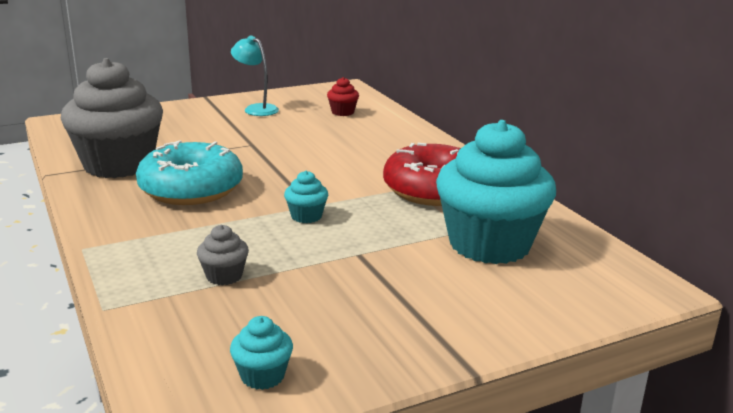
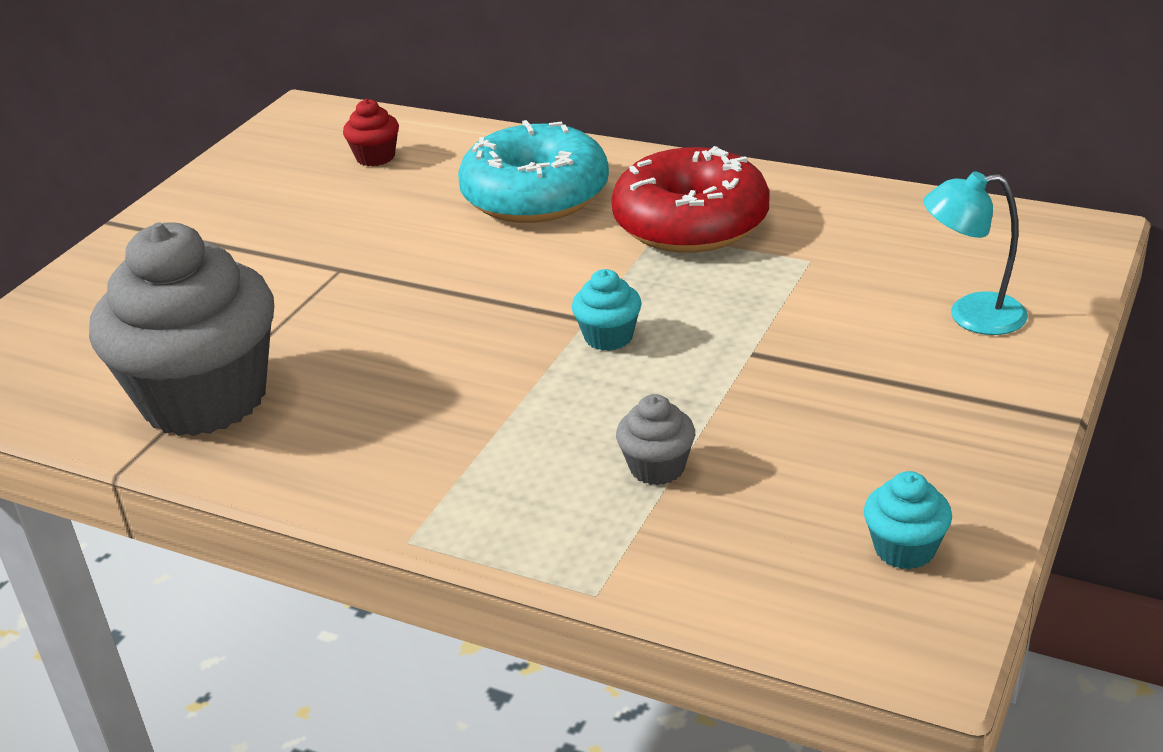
camera: 35 degrees left, 10 degrees up
turquoise donut [136,140,243,205] -> turquoise donut moved to [458,120,609,223]
turquoise lamp [231,35,279,116] -> turquoise lamp moved to [923,171,1028,335]
turquoise cupcake [436,120,556,264] -> none

